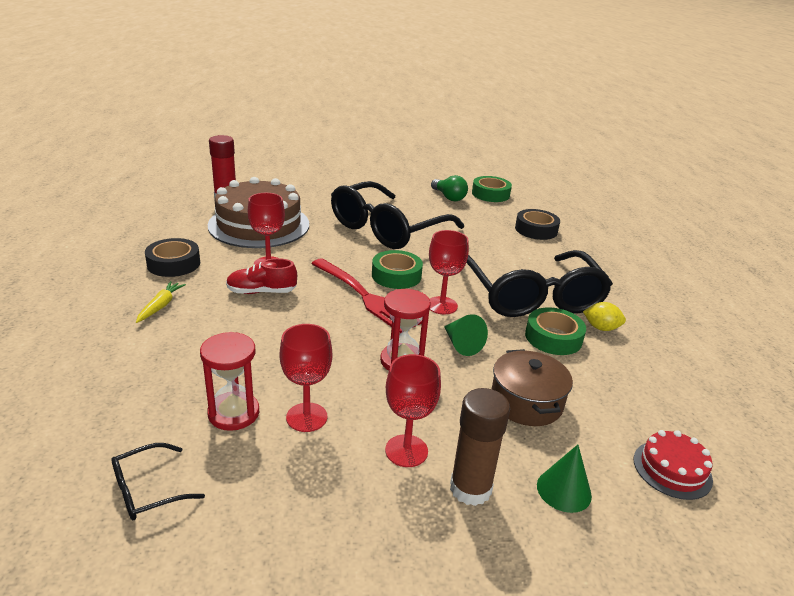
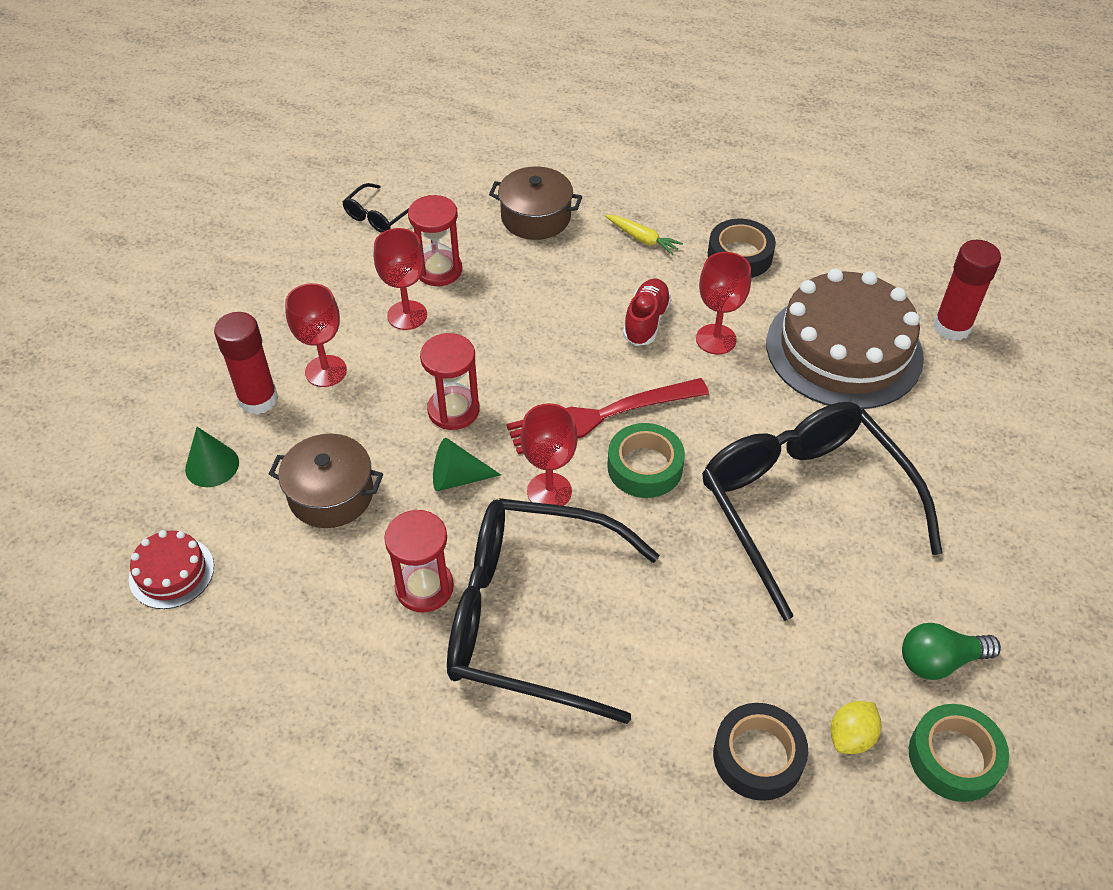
camera: 115 degrees right, 20 degrees up
black glasses [111,443,205,520] -> black glasses turned 135 degrees counterclockwise [343,183,409,233]
brown glue stick [450,388,510,506] -> red glue stick [214,312,278,415]
green tape [525,307,586,355] -> red hourglass [384,510,454,612]
yellow lemon [583,302,626,331] -> yellow lemon moved to [830,701,881,754]
none -> brown pot [489,166,582,240]

